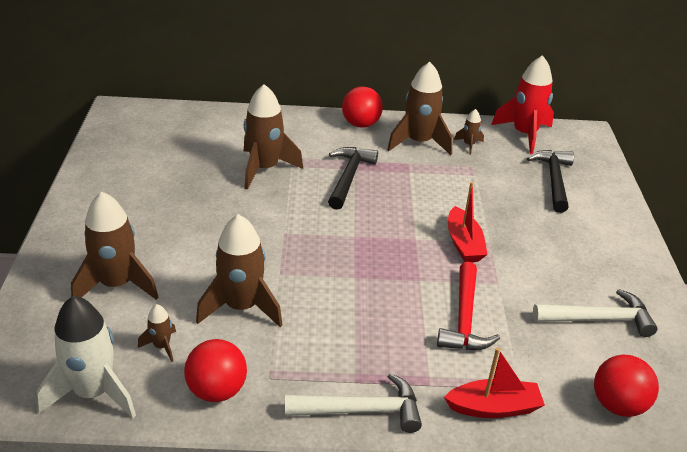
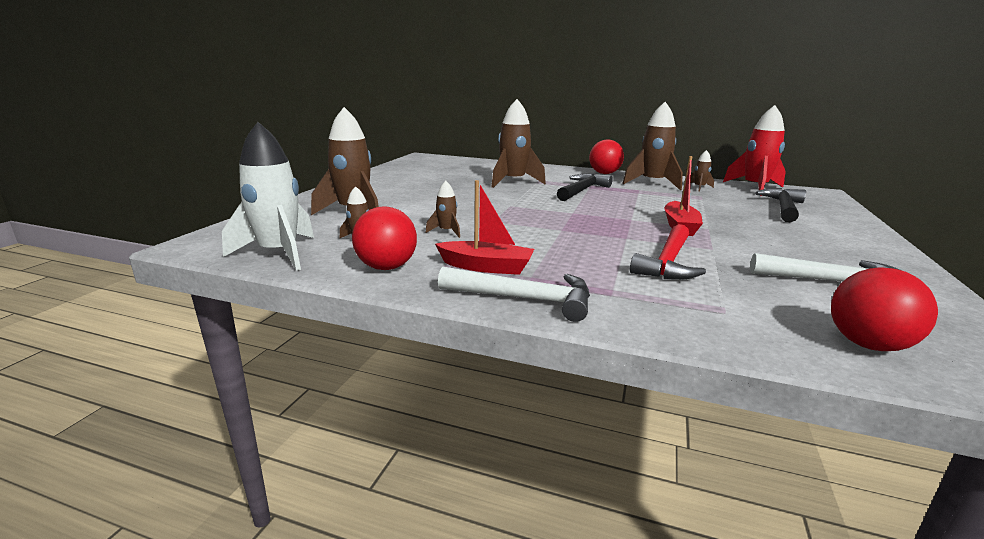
camera: 20 degrees right, 15 degrees down
brown rocket [196,214,283,327] -> brown rocket [425,181,460,238], size x0.47
red boat [444,348,545,418] -> red boat moved to [435,180,534,275]

